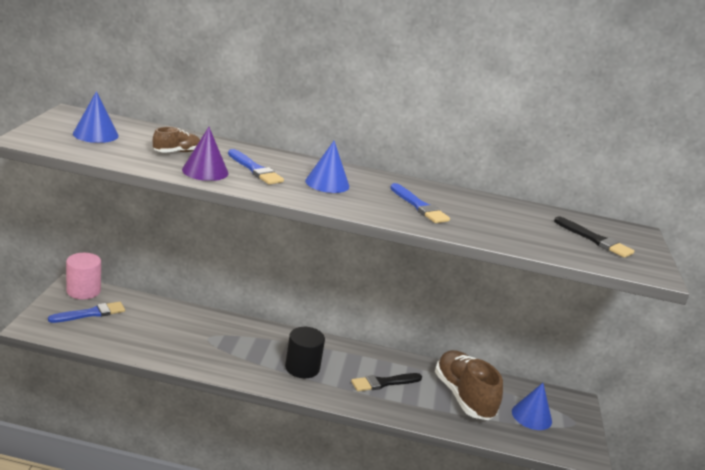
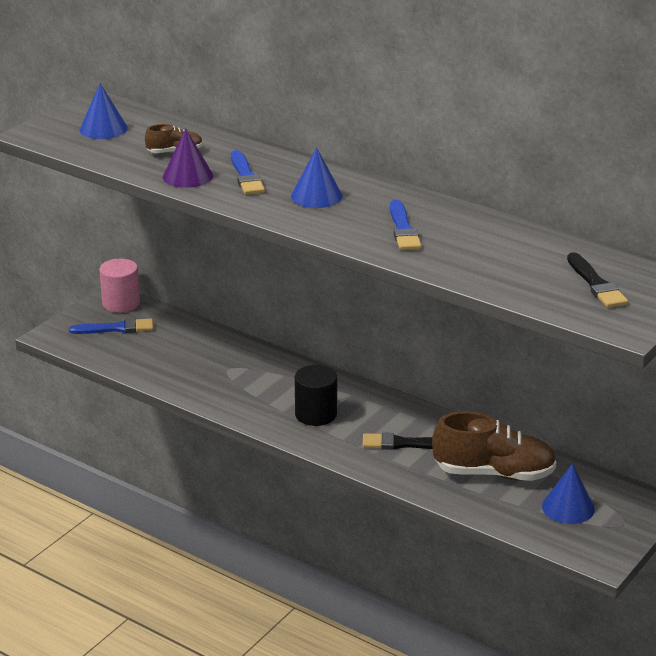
camera: 30 degrees right, 5 degrees up
brown shoe [435,350,503,420] -> brown shoe turned 90 degrees clockwise [432,412,556,481]

